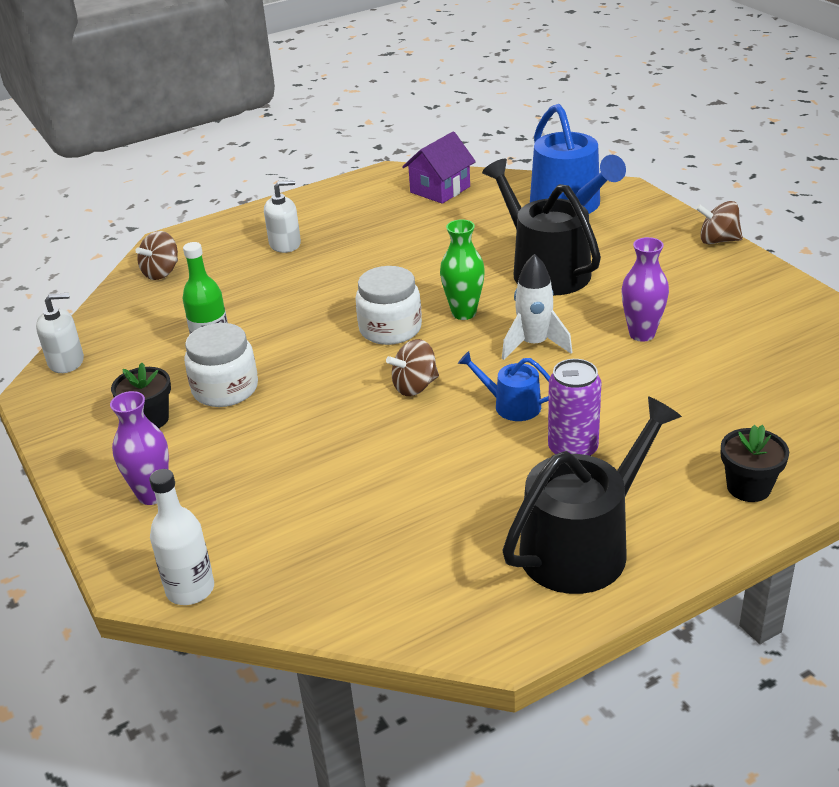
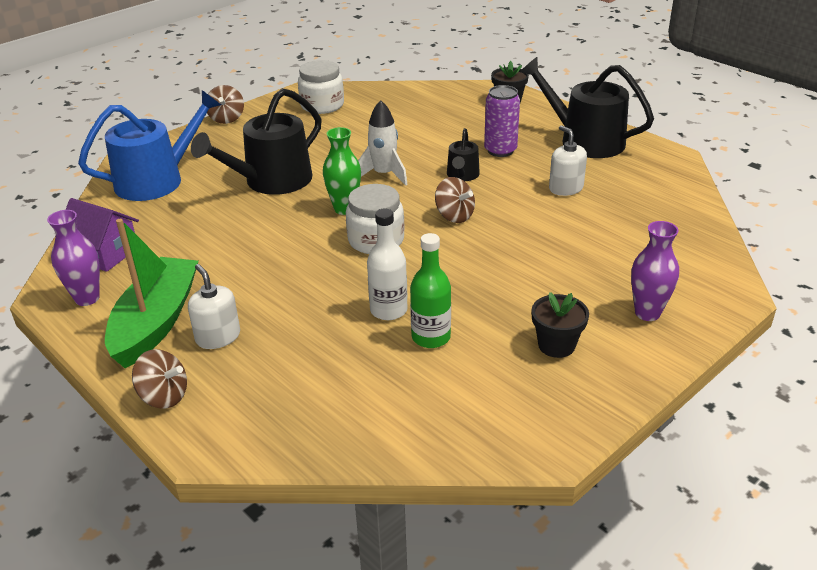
camera: 105 degrees left, 0 degrees up
white soap dispenser [36,293,84,373] -> white soap dispenser moved to [549,125,587,196]
brown spinning top [135,231,178,280] -> brown spinning top moved to [132,349,187,409]
white bottle [149,469,214,605] -> white bottle moved to [367,209,407,320]
white jar [184,323,258,407] -> white jar moved to [298,60,344,114]
blue watering can [458,351,550,421] -> black watering can [447,128,480,181]
purple vase [621,237,669,342] -> purple vase moved to [47,210,100,306]
none -> green boat [105,219,198,368]

